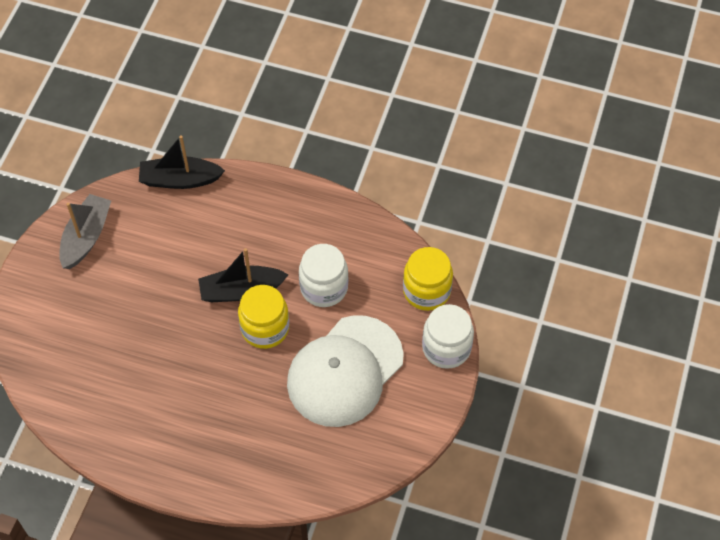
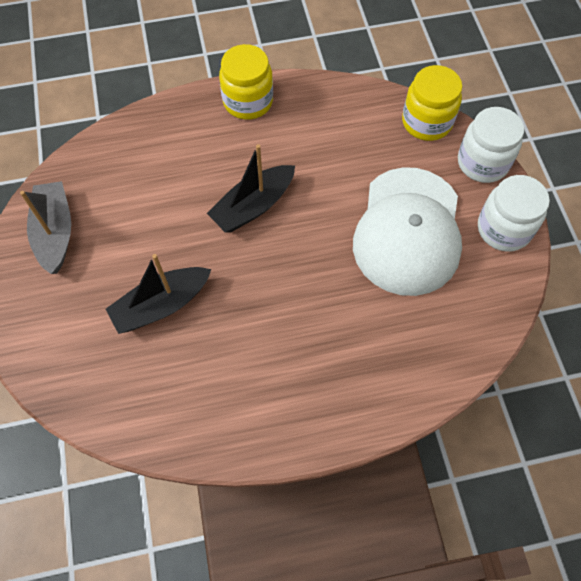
camera: 30 degrees left, 5 degrees up
black boat [139,135,225,189] -> black boat moved to [106,254,212,334]
yellow jar [238,285,289,349] -> yellow jar moved to [219,44,273,120]
white jar [299,244,348,307] -> white jar moved to [478,175,550,252]

